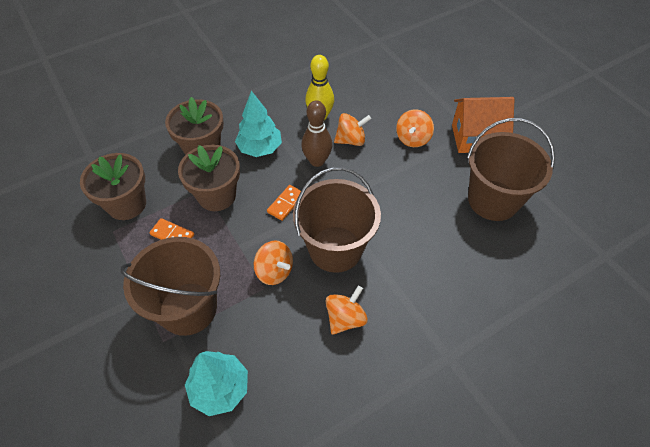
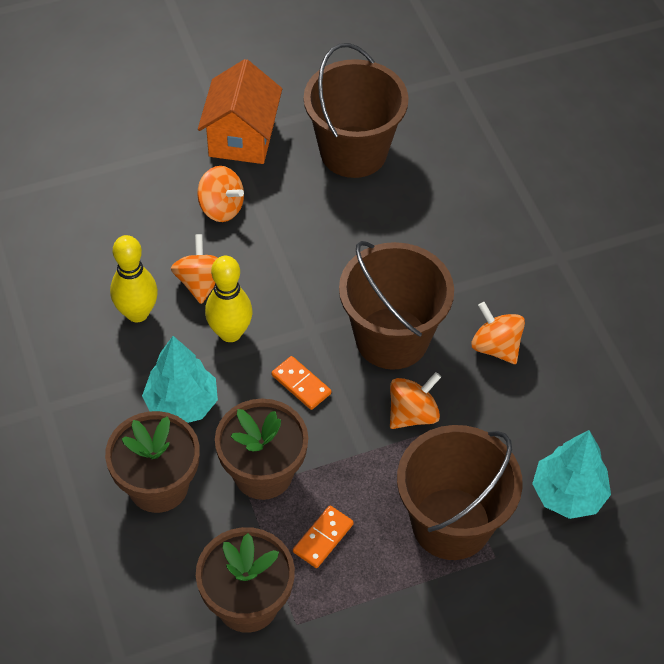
camera: 80 degrees left, 0 degrees up
brown bowling pin [301,101,332,167] -> yellow bowling pin [205,256,253,342]

